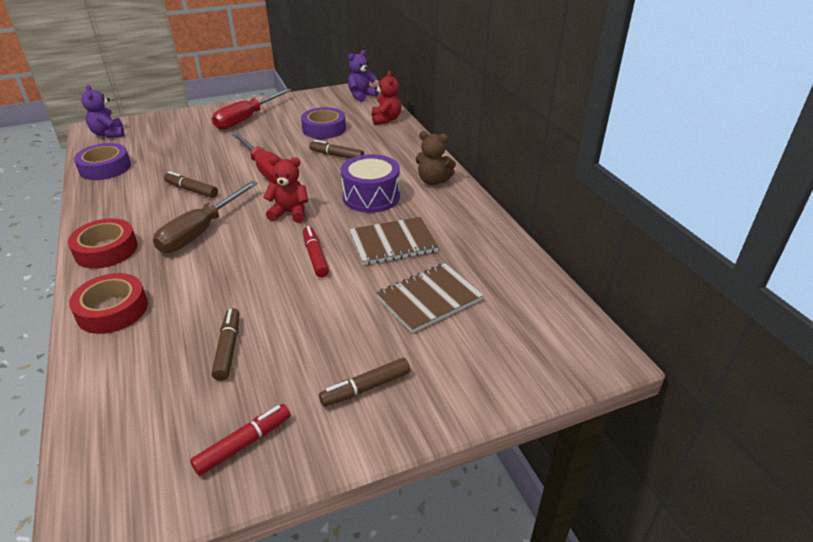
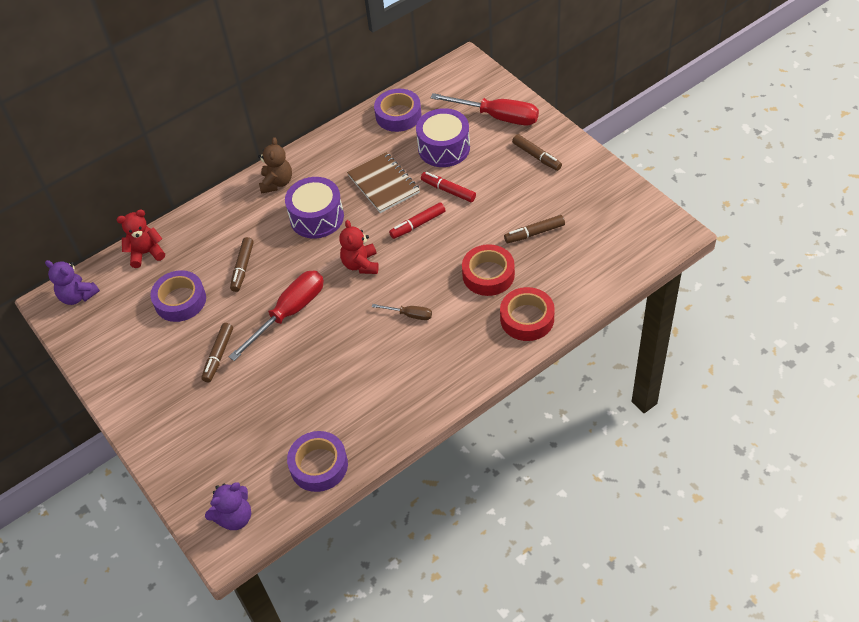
camera: 100 degrees left, 15 degrees up
red tape [68,218,138,269] -> red tape moved to [462,244,515,296]
brown screwdriver [153,181,258,253] -> brown screwdriver [372,304,432,320], size x0.49
brown marker [164,171,218,198] -> brown marker moved to [201,323,233,382]
red marker [190,404,291,476] -> red marker moved to [421,172,476,202]
red screwdriver [212,88,291,130] -> red screwdriver moved to [430,93,539,125]
brown notebook [376,263,484,333] -> purple drum [416,108,470,167]
none -> purple tape [374,89,421,132]

